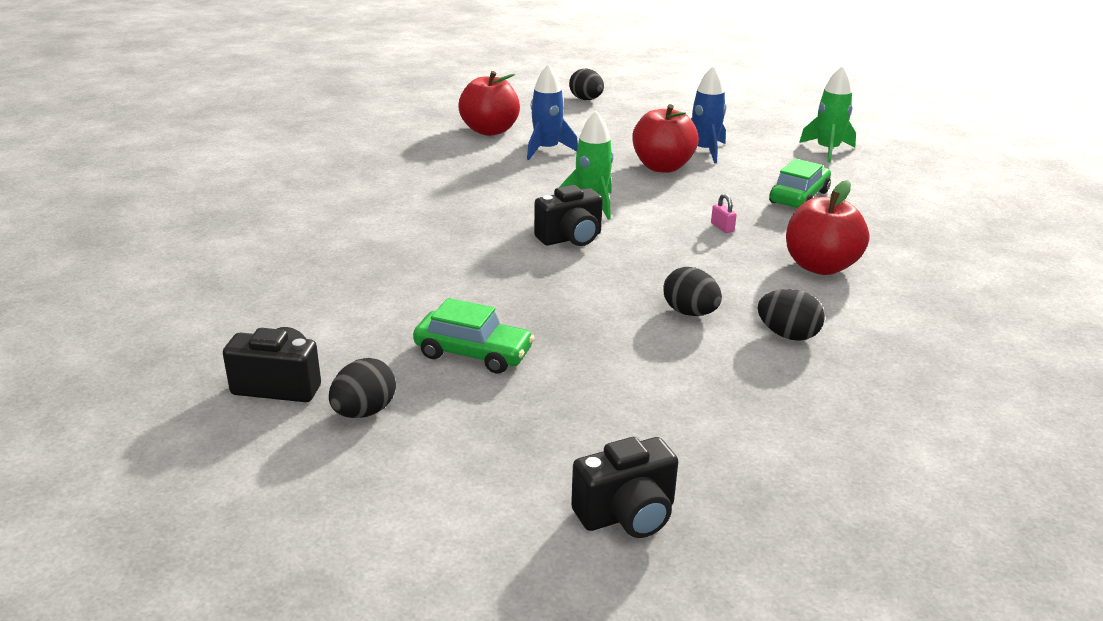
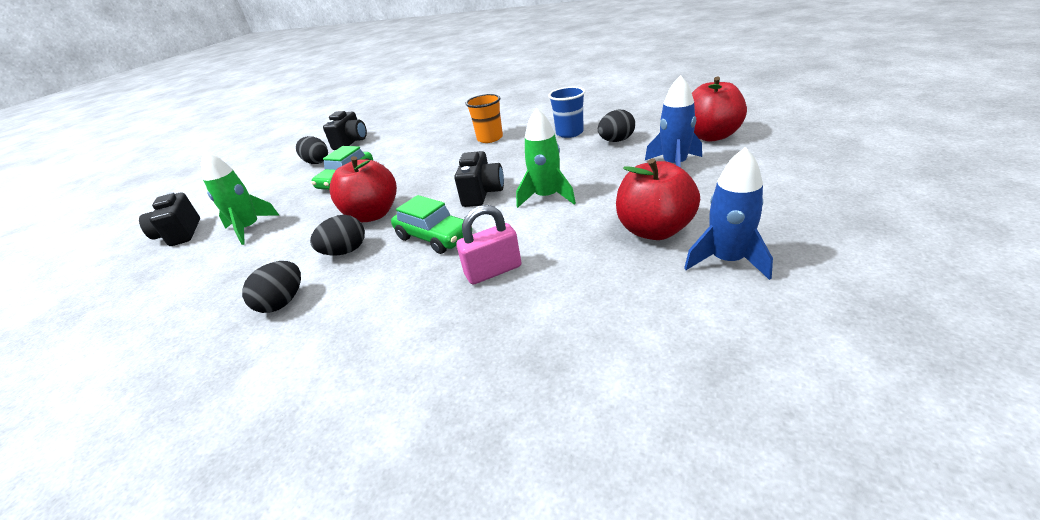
camera: 100 degrees right, 5 degrees up
black camera [534,185,603,246] -> black camera turned 150 degrees counterclockwise [454,151,504,207]
black egg [569,69,604,100] -> black egg moved to [598,110,635,142]
pink padlock [711,194,737,233] -> pink padlock [456,205,521,285], size x1.91
green car [769,158,831,208] -> green car moved to [391,195,472,254]
red apple [786,180,870,275] -> red apple moved to [330,156,397,222]
green rocket [799,66,856,162] -> green rocket moved to [201,151,279,245]
none -> orange cup [466,94,503,143]
none -> blue cup [548,87,585,138]

